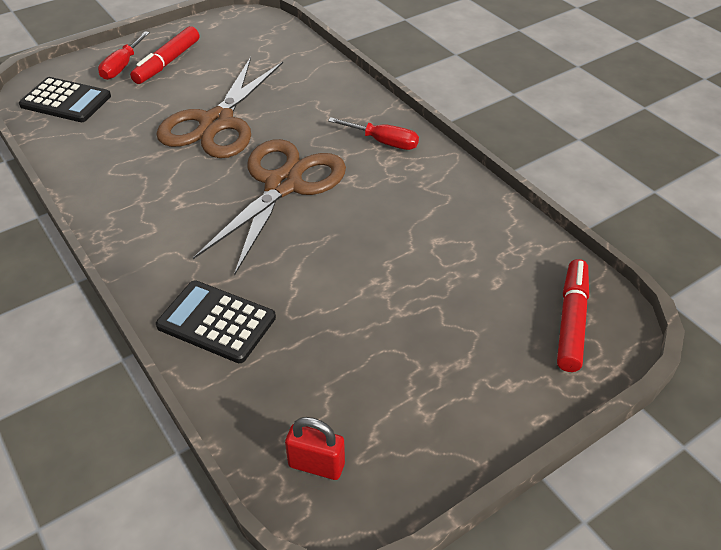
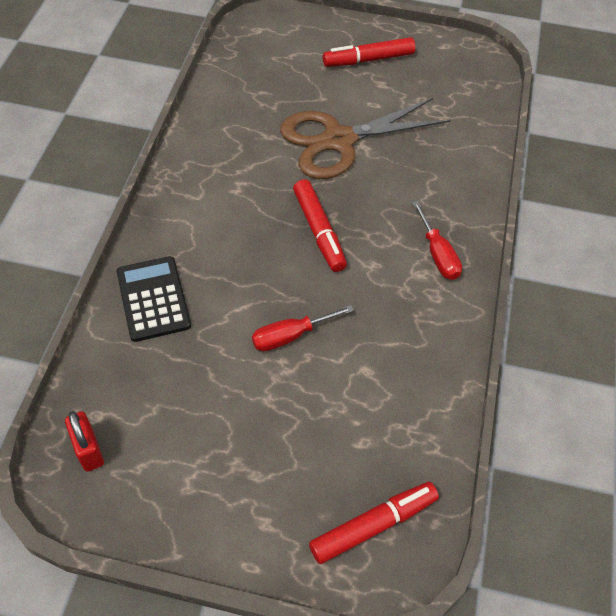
camera: 45 degrees right, 10 degrees up
black calculator [19,77,111,122] -> none
red screwdriver [98,31,150,80] -> red screwdriver moved to [252,305,354,351]
brown scissors [193,139,346,276] -> red marker [293,179,347,272]

